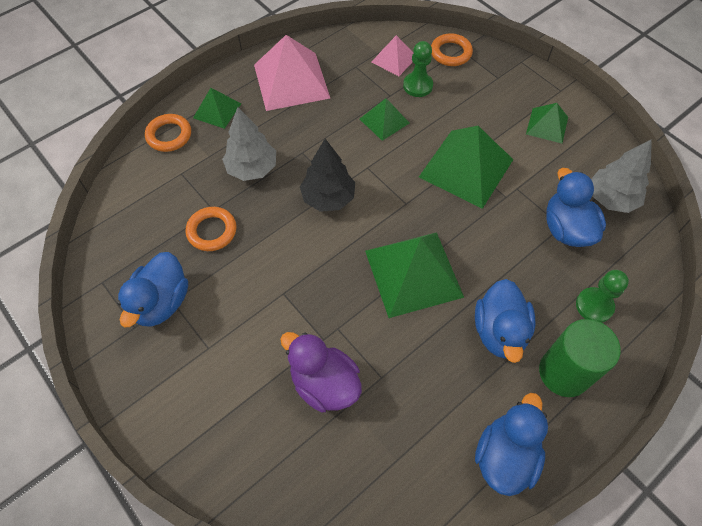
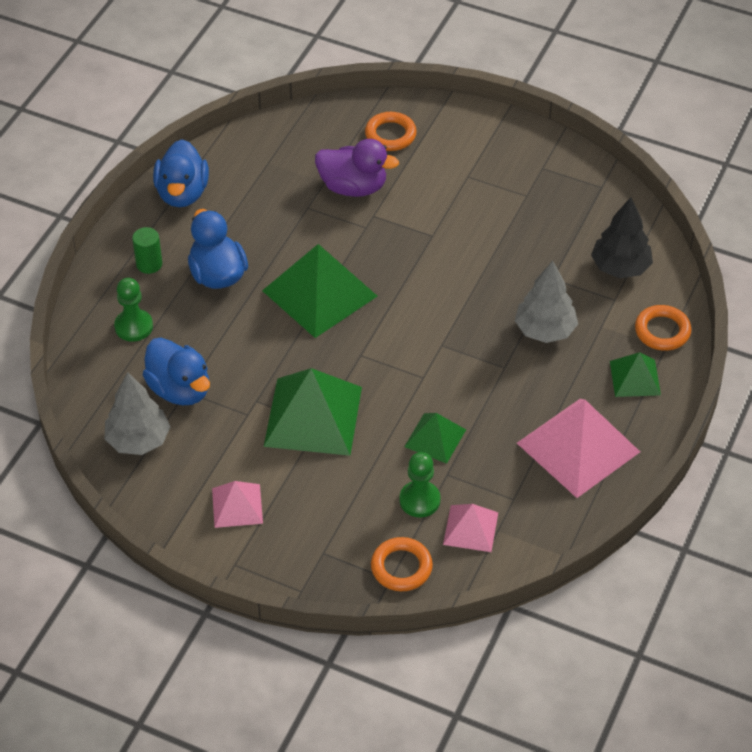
camera: 155 degrees right, 10 degrees down
blue duck [118,252,188,327] -> none
orange ring [186,207,236,251] -> orange ring moved to [365,112,417,151]
black tree [300,139,355,212] -> black tree moved to [591,197,653,278]
green pyramid [526,103,568,143] -> pink pyramid [212,481,263,528]
green cylinder [539,319,621,397] -> green cylinder [132,227,162,274], size x0.54

